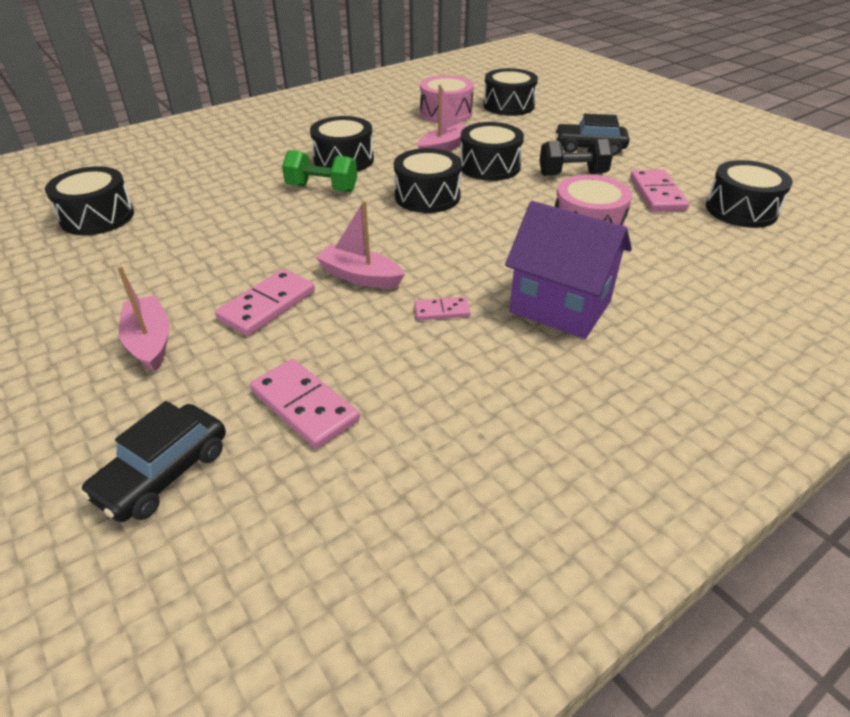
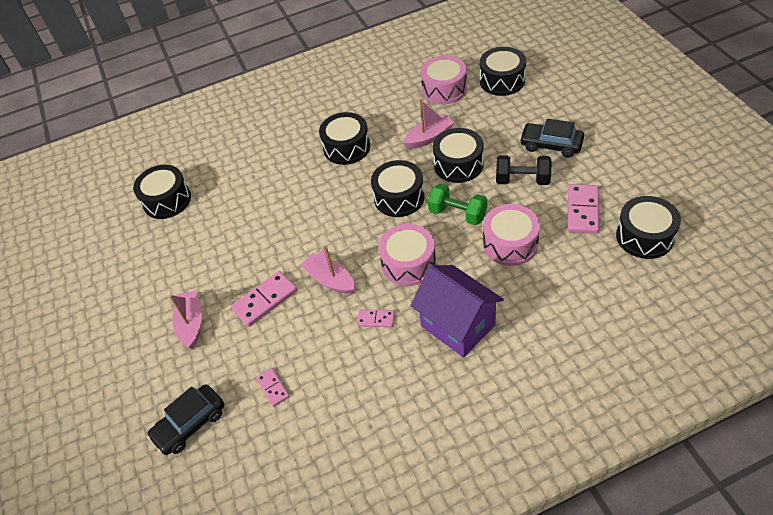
camera: 20 degrees right, 10 degrees up
pink domino [250,359,360,449] -> pink domino [256,368,290,407], size x0.57
green dumbbell [282,150,357,192] -> green dumbbell moved to [428,184,487,225]
none -> pink drum [378,224,436,286]

